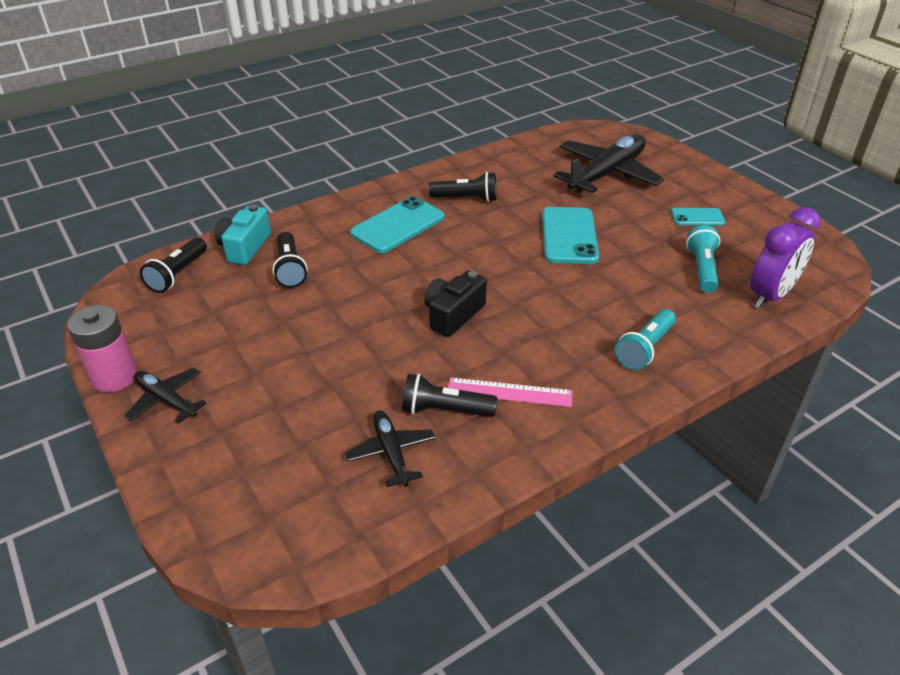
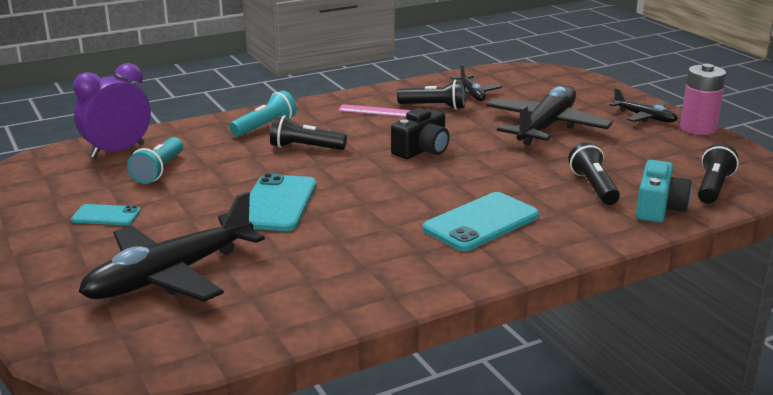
camera: 175 degrees left, 15 degrees down
black flashlight [429,172,496,202] -> black flashlight moved to [270,115,347,150]
none -> black plane [486,86,613,145]

